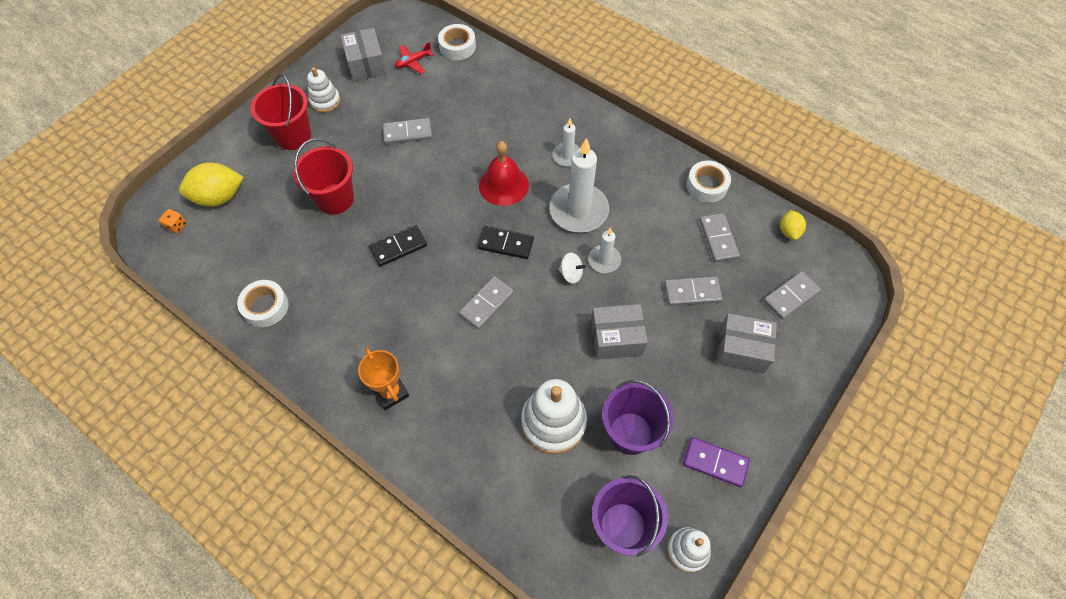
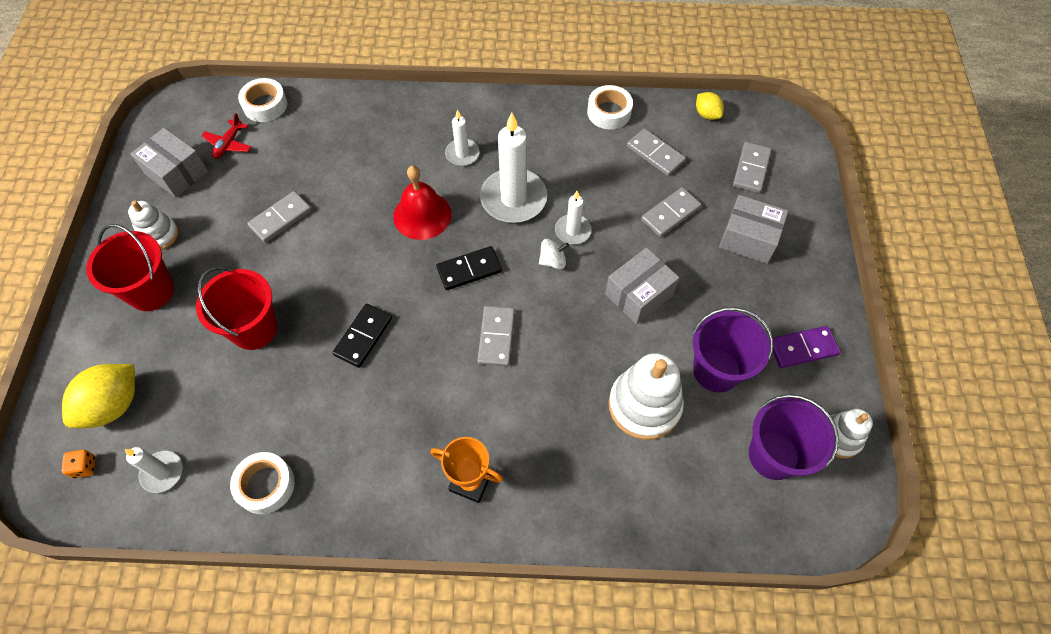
camera: 35 degrees left, 0 degrees up
grey box [716,313,777,374] -> grey box turned 45 degrees clockwise [719,195,788,264]
none -> white candle [125,447,183,493]

